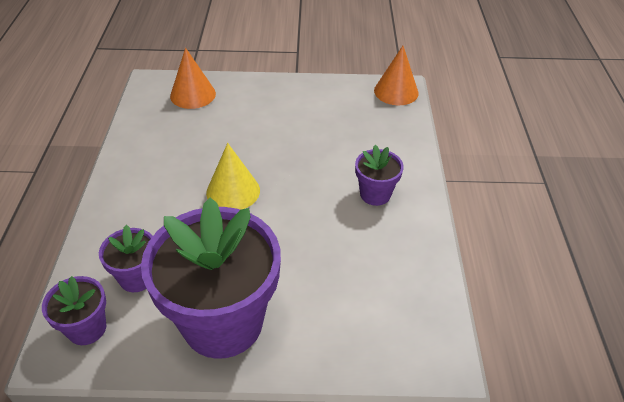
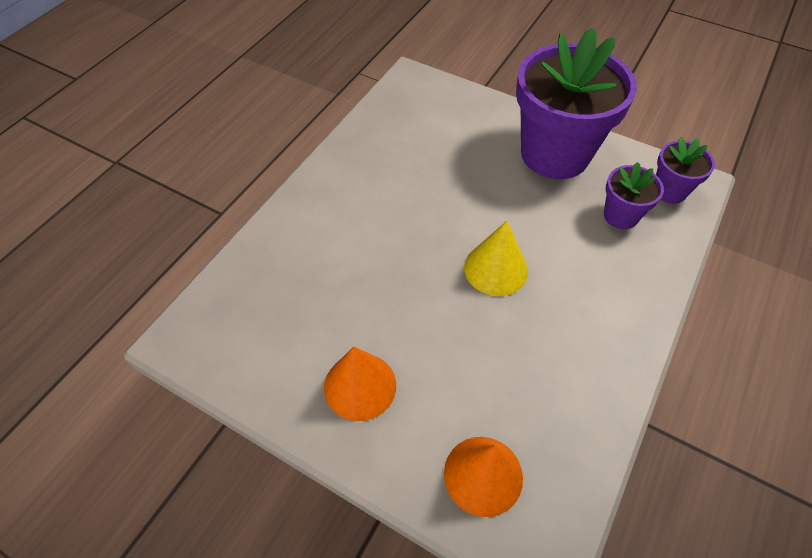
camera: 150 degrees left, 10 degrees up
purple flower pot [355,145,404,206] -> none
orange cone [374,46,419,105] -> orange cone moved to [324,347,396,421]

